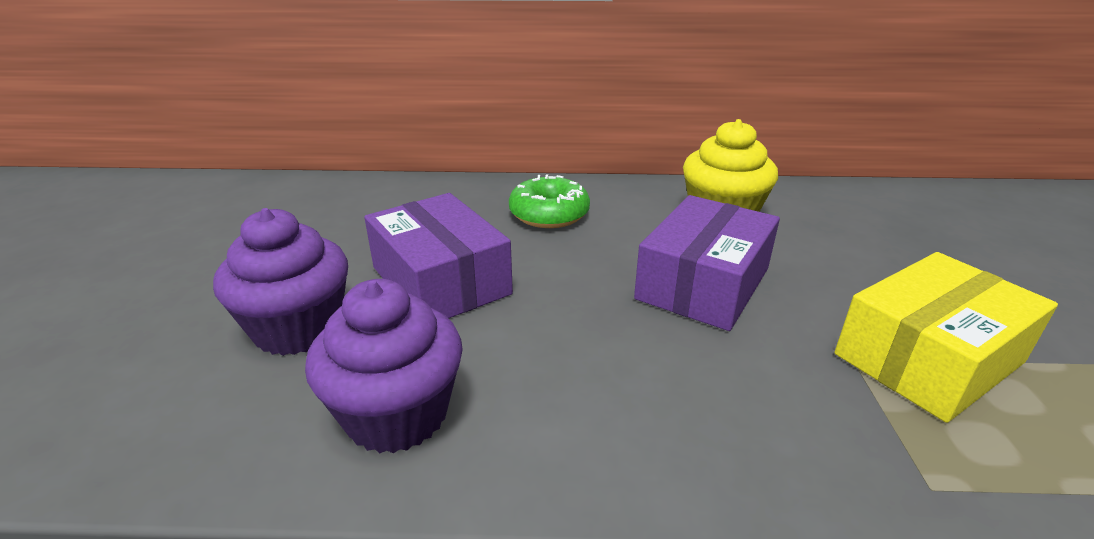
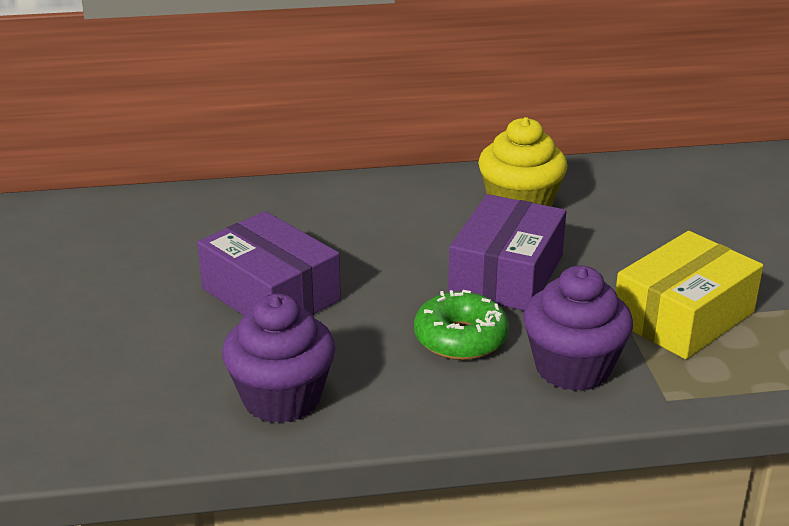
camera: 10 degrees left, 0 degrees up
purple cupcake [213,208,348,356] -> purple cupcake moved to [523,266,633,391]
green donut [509,175,590,228] -> green donut moved to [414,290,509,360]

